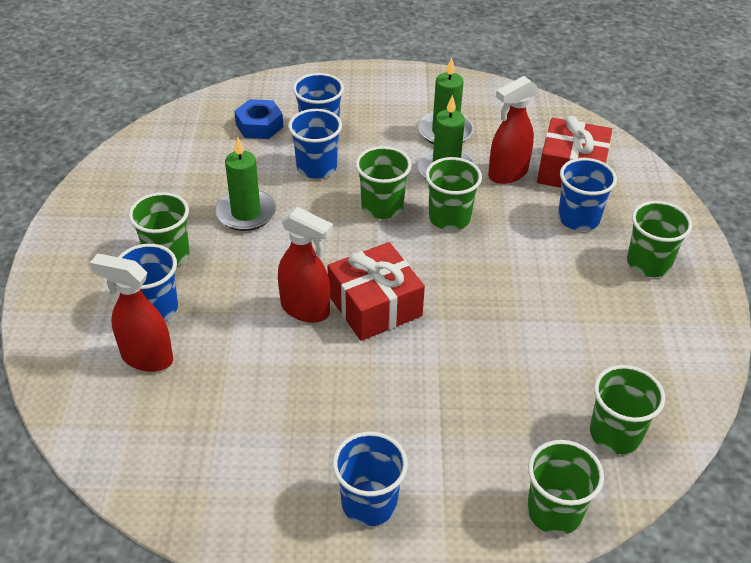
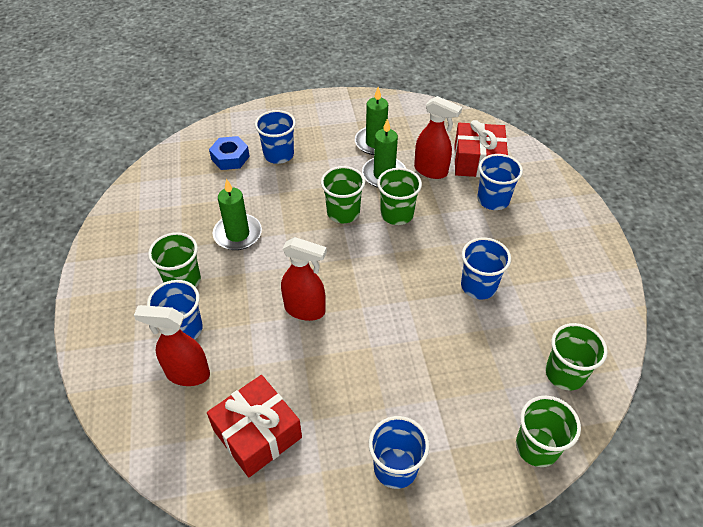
camera: 10 degrees left, 5 degrees up
blue cup [288,109,342,179] -> blue cup moved to [461,237,511,299]
red gift [327,242,425,341] -> red gift moved to [207,375,302,477]
red spray bottle [488,76,538,184] -> red spray bottle turned 105 degrees counterclockwise [414,96,462,179]
green cup [627,201,692,277] -> none

